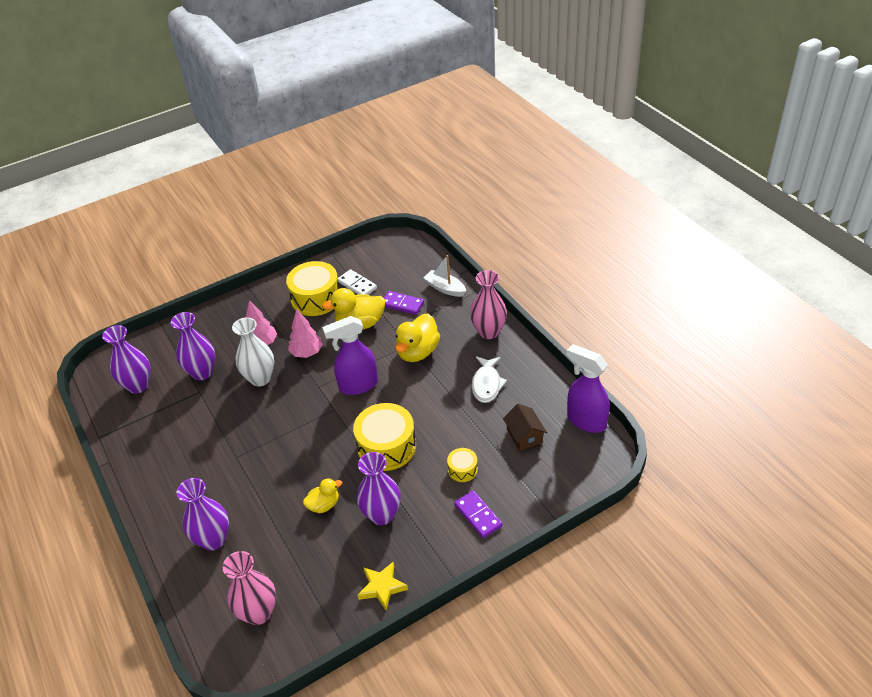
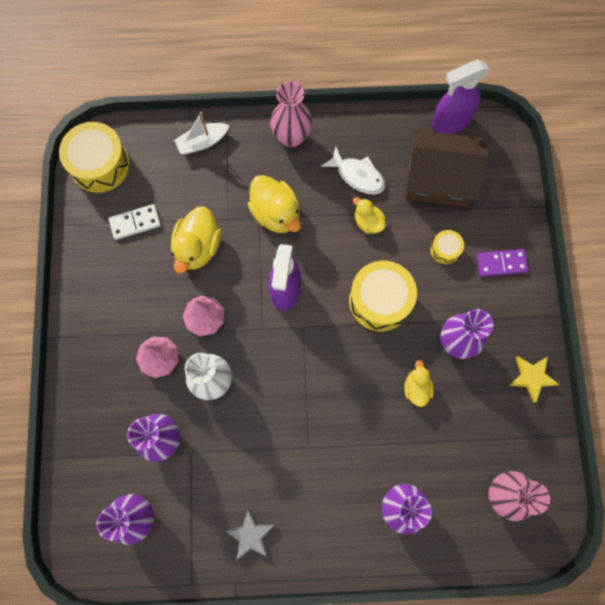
camera: 65 degrees left, 30 degrees up
yellow drum [286,261,339,316] -> yellow drum moved to [59,122,130,193]
purple domino [384,291,424,315] -> none
brown house [503,404,547,451] -> brown house [405,130,489,207], size x2.00
none -> grey star [224,508,275,561]
none -> yellow duck [353,197,386,234]

